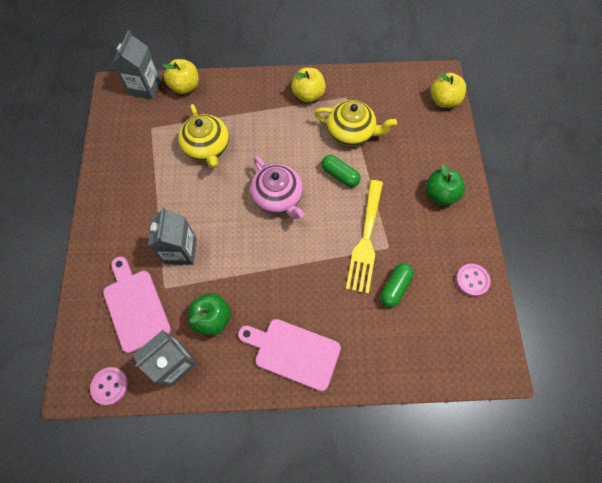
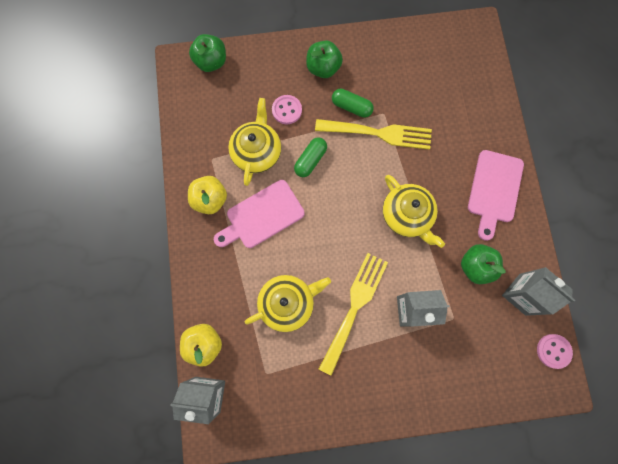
camera: 95 degrees left, 10 degrees up
pink cutting board [103,257,171,353] -> pink cutting board moved to [214,180,305,248]
pink teapot [250,156,305,219] -> none
green capsule [380,263,413,307] -> green capsule moved to [332,89,374,118]
yellow apple [431,73,466,108] -> green apple [189,34,226,72]
pink button [456,264,491,296] -> pink button moved to [272,95,302,124]
none -> yellow fork [319,253,388,376]
none -> yellow teapot [383,175,445,248]

